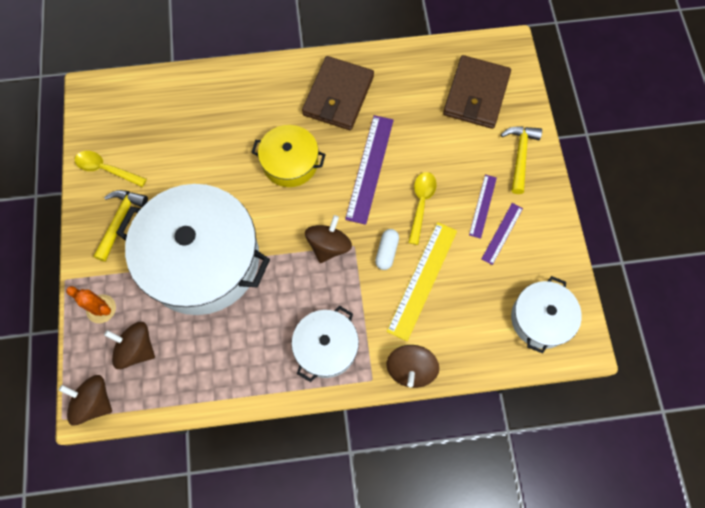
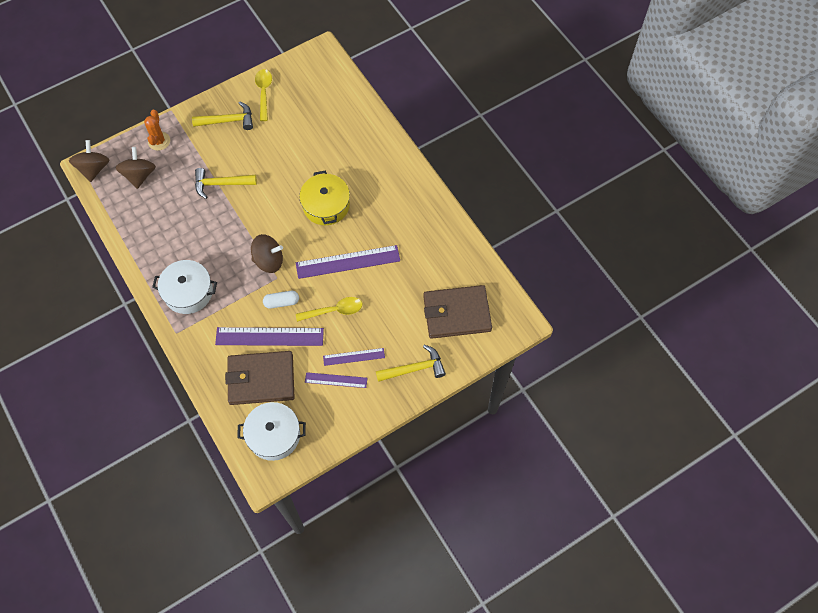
camera: 65 degrees right, 5 degrees down
white pot [116,184,270,315] -> yellow hammer [195,168,257,199]
brown wallet [302,56,374,130] -> brown wallet moved to [225,351,295,405]
brown spinning top [386,345,439,388] -> none
yellow ruler [387,222,457,341] -> purple ruler [215,327,324,346]

